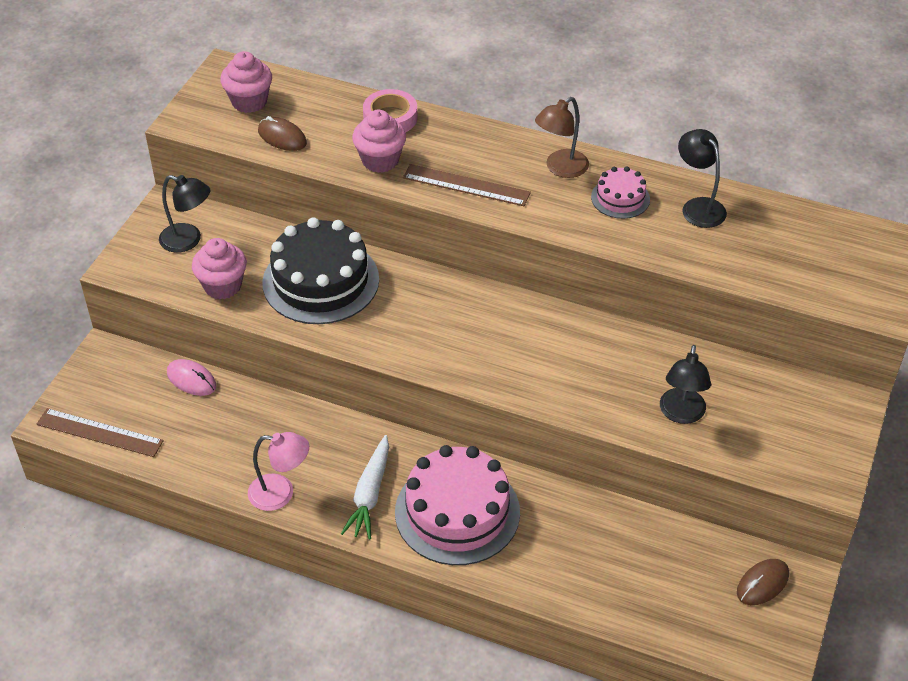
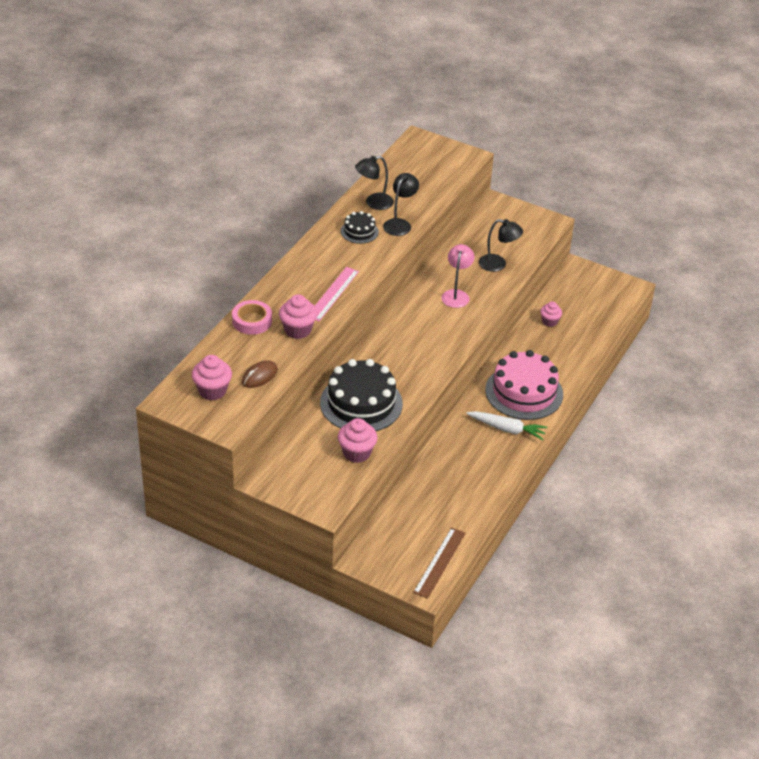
camera: 85 degrees left, 5 degrees down
black lamp [159,175,210,253] -> black lamp moved to [383,173,419,236]
pink mouse [167,359,217,396] -> none
pink lamp [248,432,309,511] -> pink lamp moved to [441,244,474,308]
brown ruler [403,164,531,206] -> pink ruler [315,267,359,321]
brown lamp [535,97,589,178] -> none
pink cake [591,166,650,219] -> black cake [341,211,379,244]
brown mouse [737,559,789,605] -> none
none -> pink cupcake [540,301,562,327]

